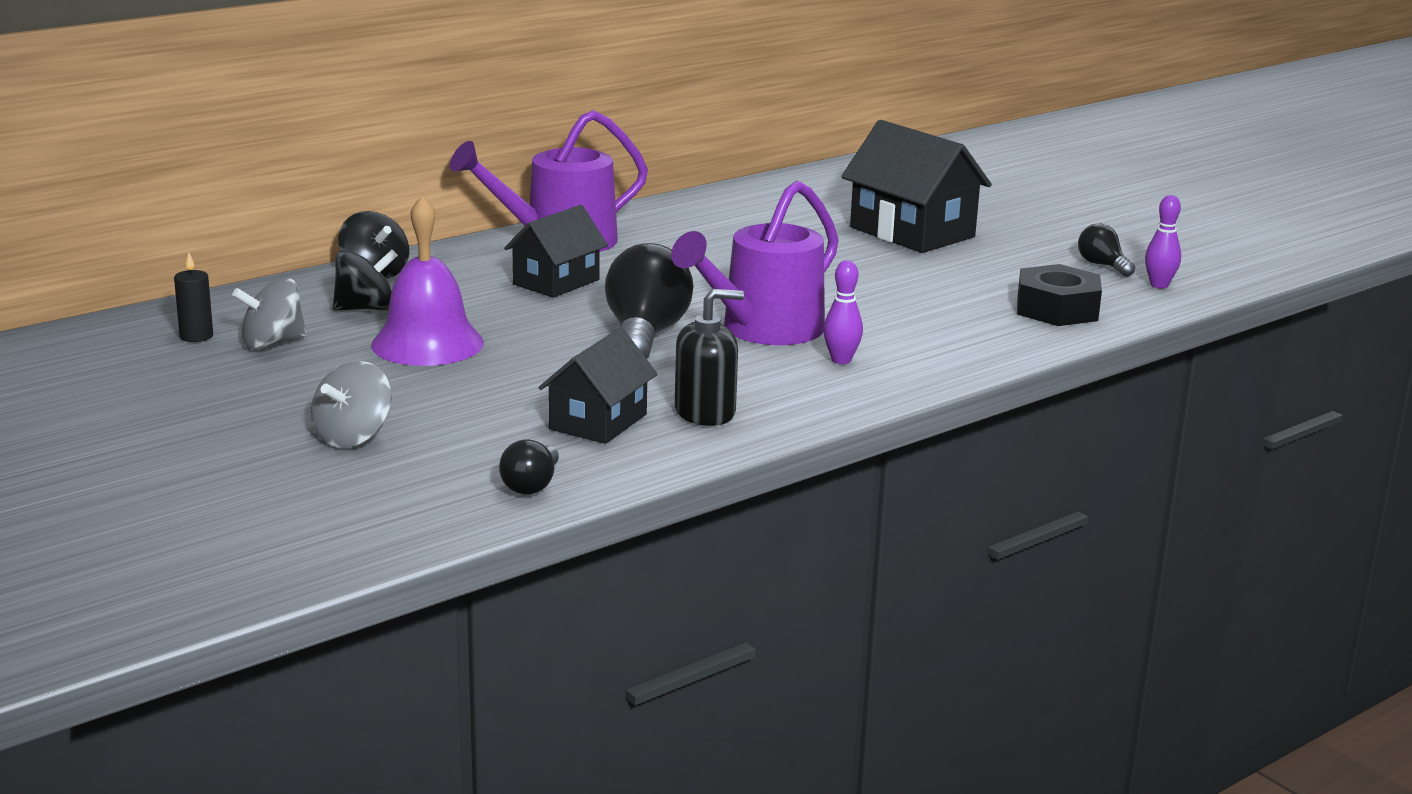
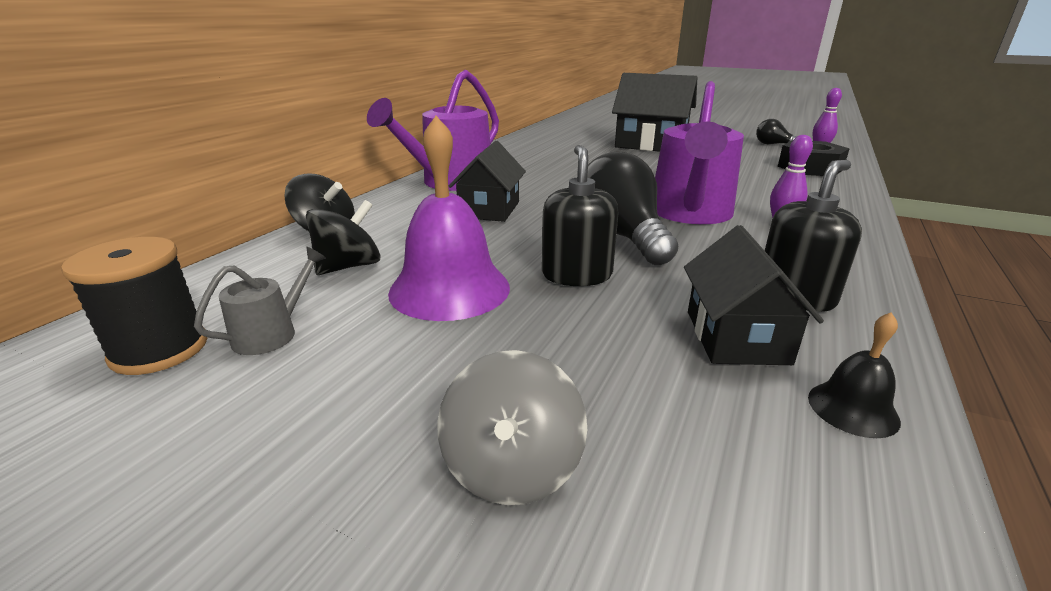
camera: 25 degrees left, 5 degrees up
black candle [174,253,213,342] -> black spool [61,237,207,375]
grey spinning top [232,278,307,350] -> grey watering can [194,247,326,355]
black light bulb [499,439,559,495] -> none
none -> black soap dispenser [542,145,618,286]
none -> black bell [808,312,901,438]

